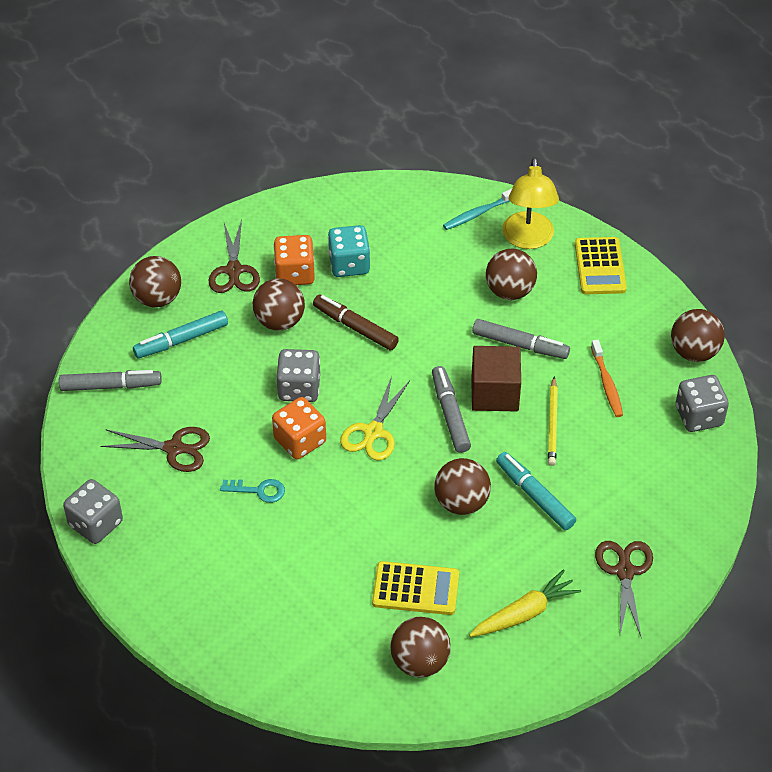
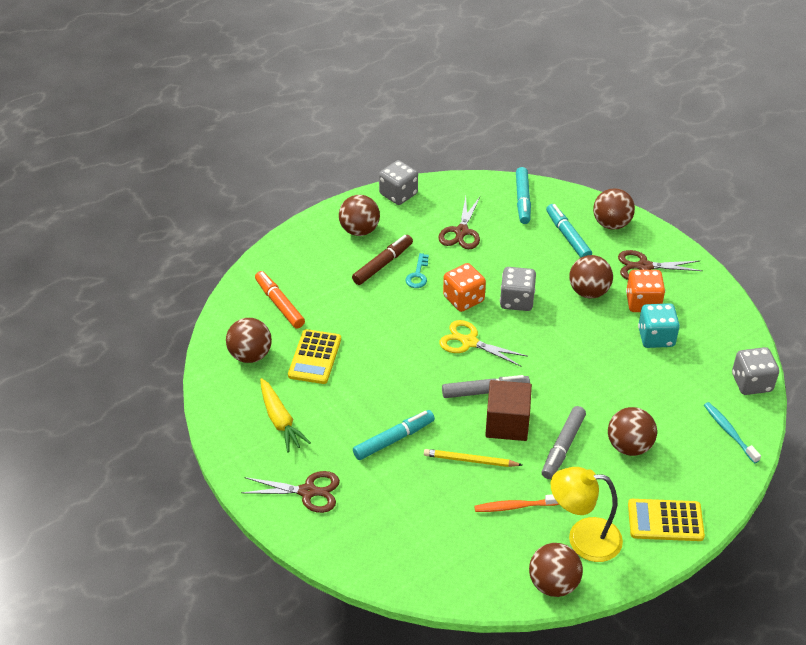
camera: 95 degrees right, 5 degrees down
grey marker [59,370,162,391] -> turquoise marker [516,167,531,224]
brown marker [313,294,399,351] -> brown marker moved to [352,235,413,285]
brown ball [434,458,491,515] -> brown ball moved to [339,195,380,236]
yellow lamp [502,157,559,249] -> yellow lamp moved to [551,467,623,562]
grey dice [676,375,729,432] -> grey dice moved to [732,347,779,395]
none -> orange marker [255,271,305,328]

